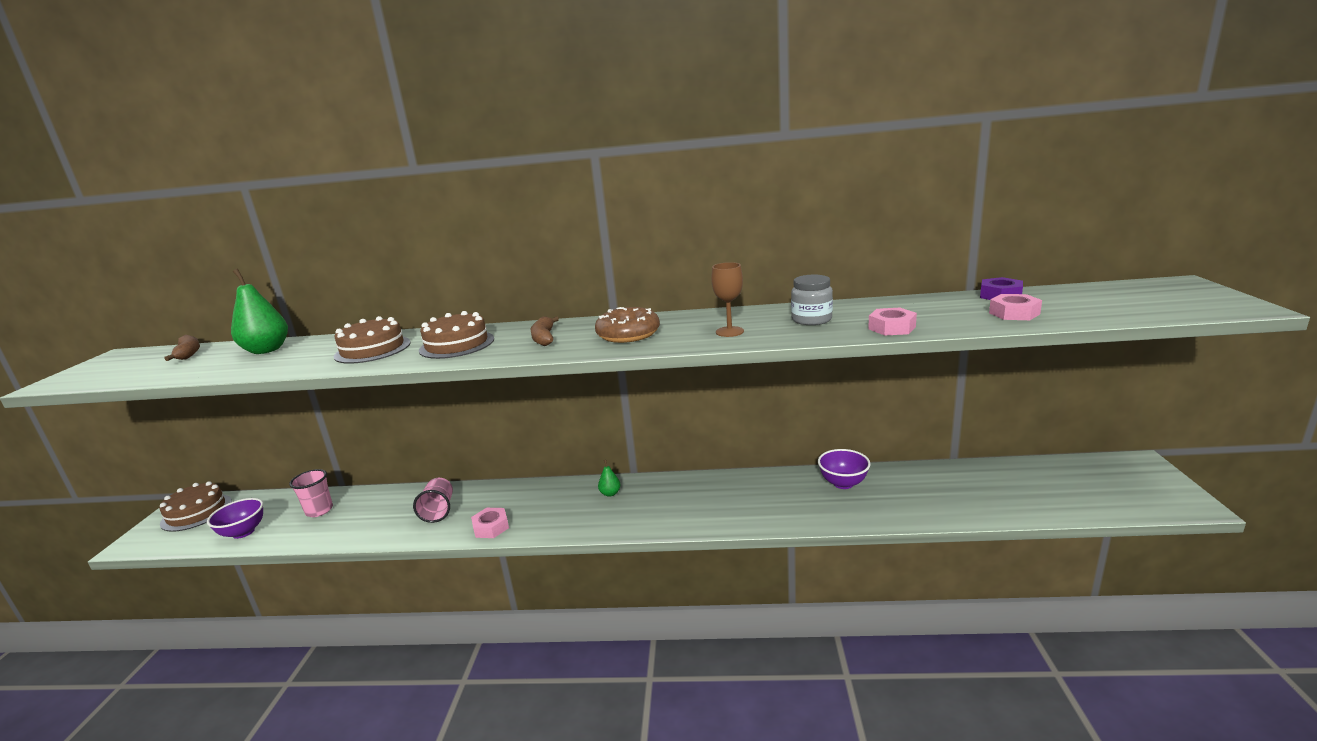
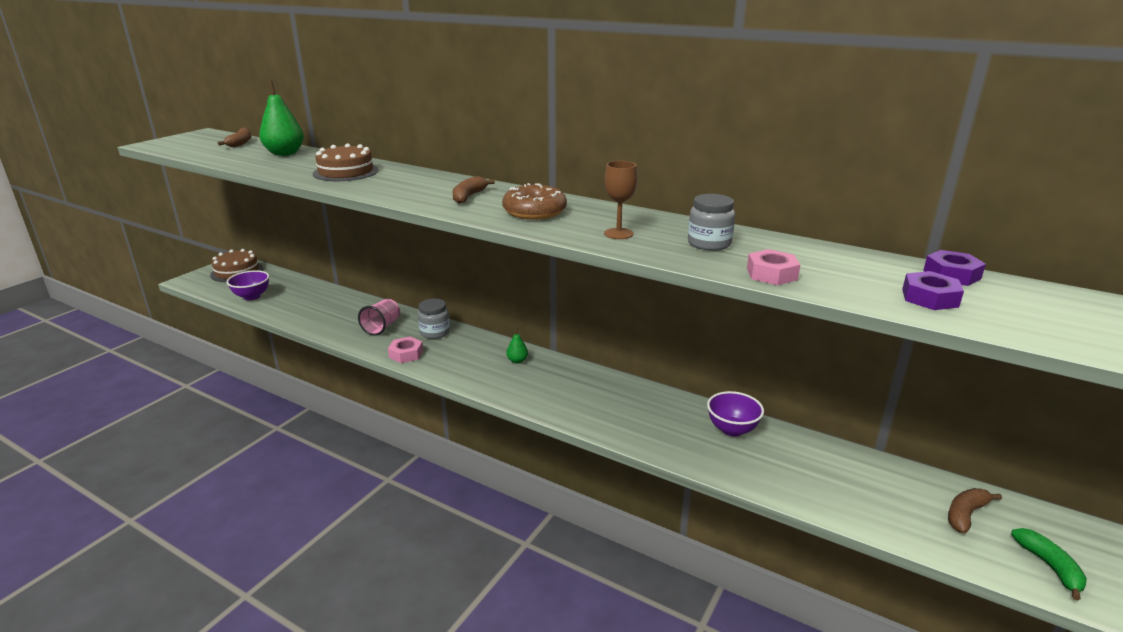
camera: 25 degrees right, 5 degrees up
pink cup [289,469,333,517] -> none
brown cake [419,311,494,359] -> none
pink nut [989,294,1042,320] -> purple nut [902,271,964,310]
none -> grey jar [418,299,450,339]
none -> brown banana [948,488,1002,533]
none -> green banana [1011,528,1087,601]

